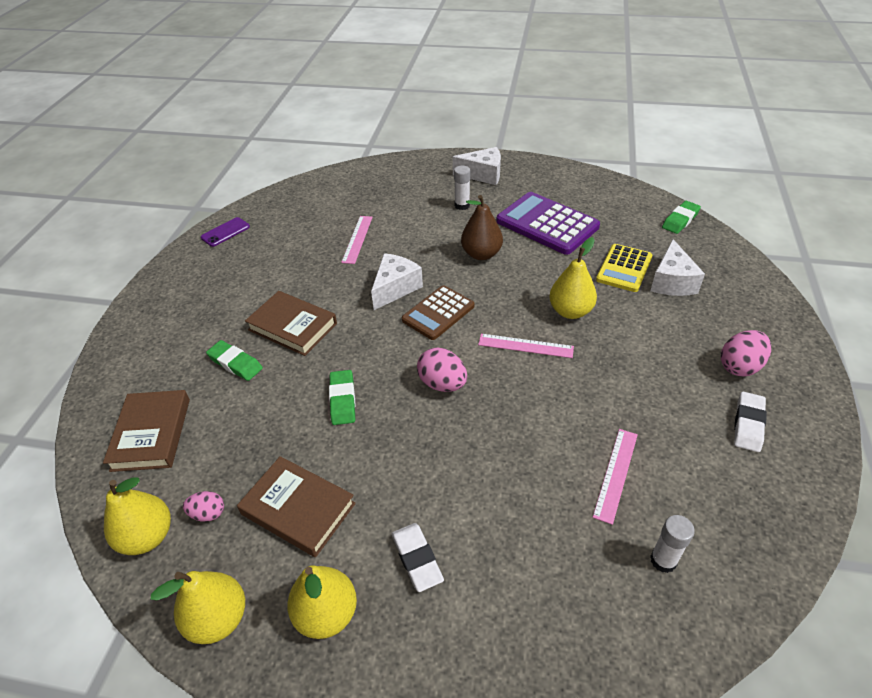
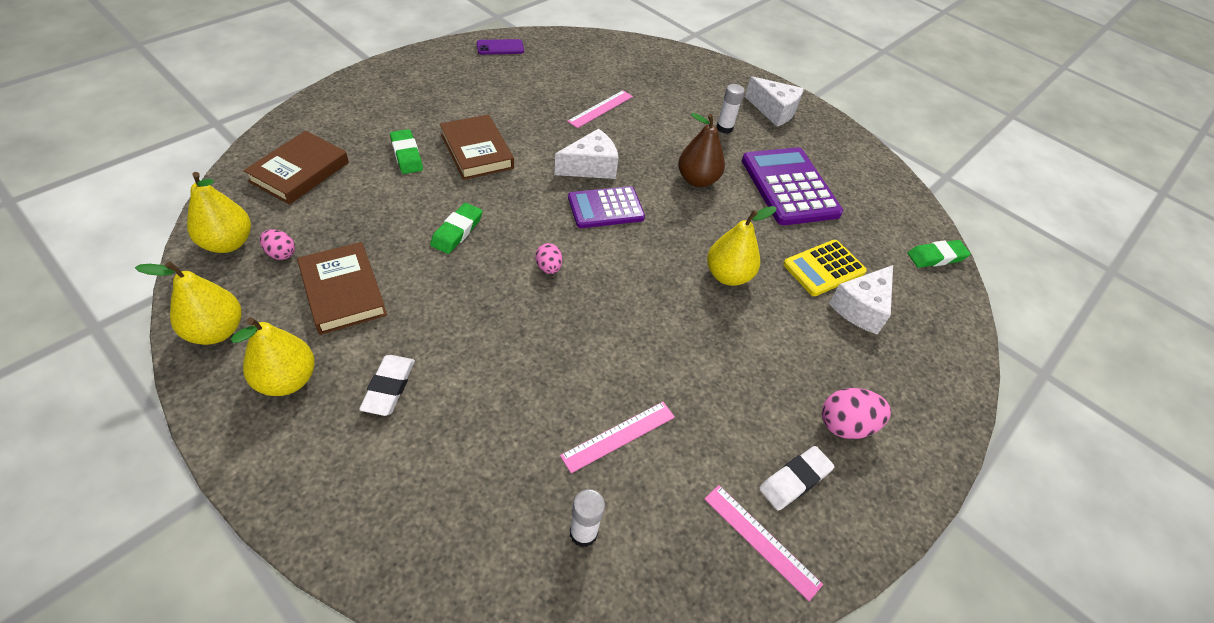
camera: 25 degrees right, 5 degrees up
brown calculator [402,285,474,340] -> purple calculator [568,186,645,228]
pink egg [417,348,467,392] -> pink egg [535,243,562,274], size x0.61
pink ruler [478,334,574,358] -> pink ruler moved to [705,485,823,601]

